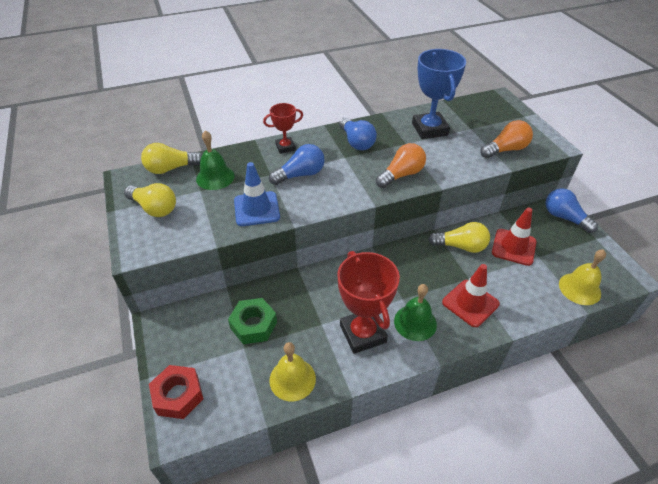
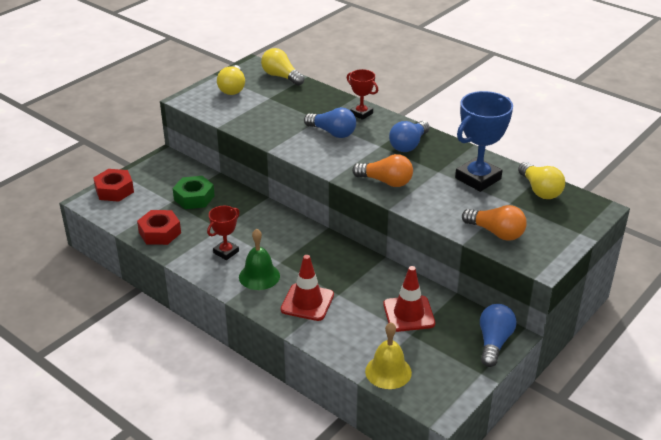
camera: 60 degrees right, 10 degrees down
green bell [196,130,235,190] -> none
blue traffic cone [234,162,280,226] -> none
yellow bell [269,342,316,401] -> red nut [137,210,181,245]
red trophy [337,251,400,354] -> red trophy [207,206,240,260], size x0.56
yellow light bulb [428,222,490,253] -> yellow light bulb moved to [518,162,565,199]

